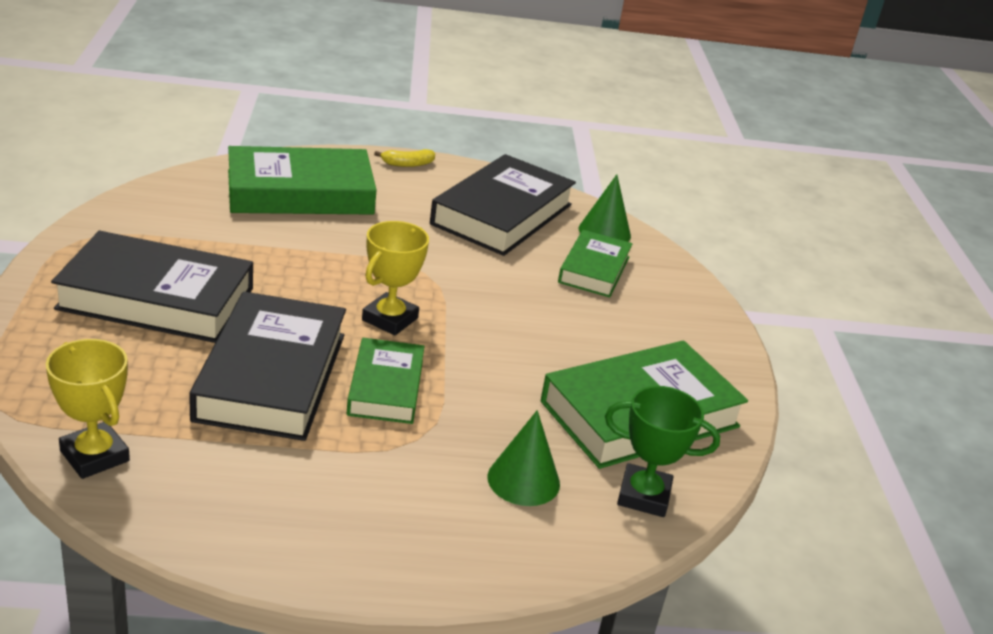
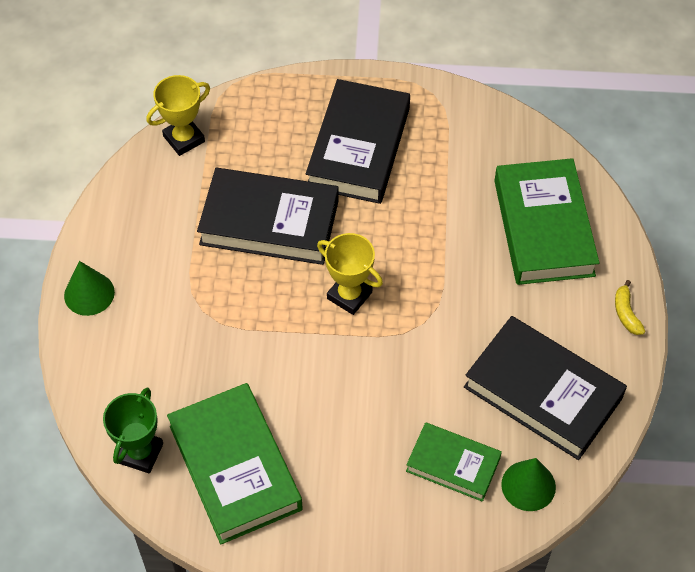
camera: 100 degrees right, 25 degrees up
green book [347,338,425,424] -> none
green cone [488,410,560,506] -> green cone moved to [64,261,115,316]

